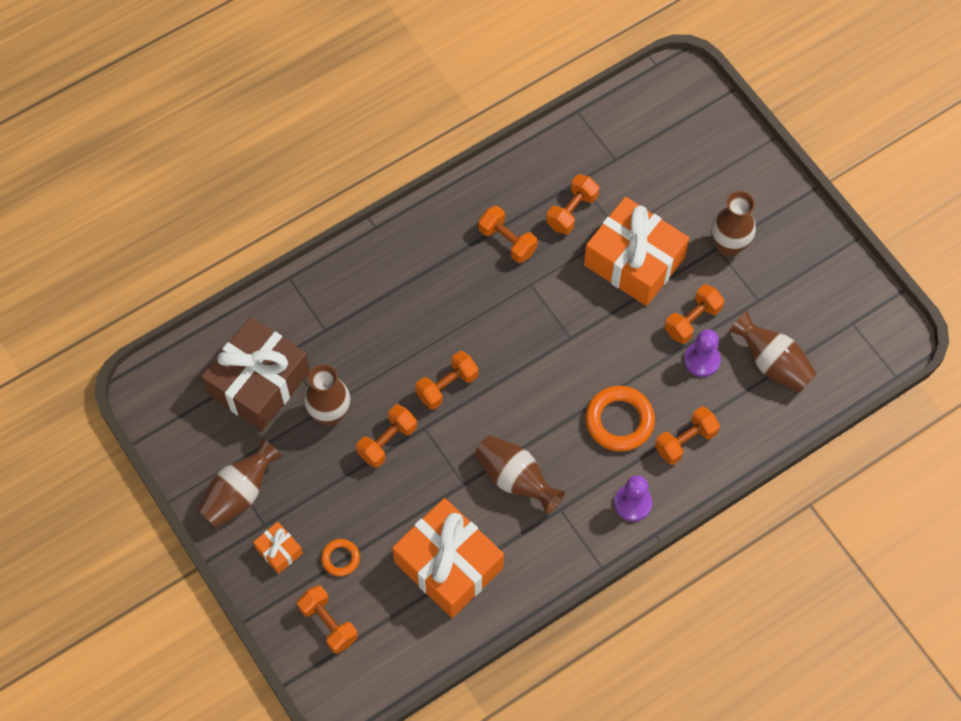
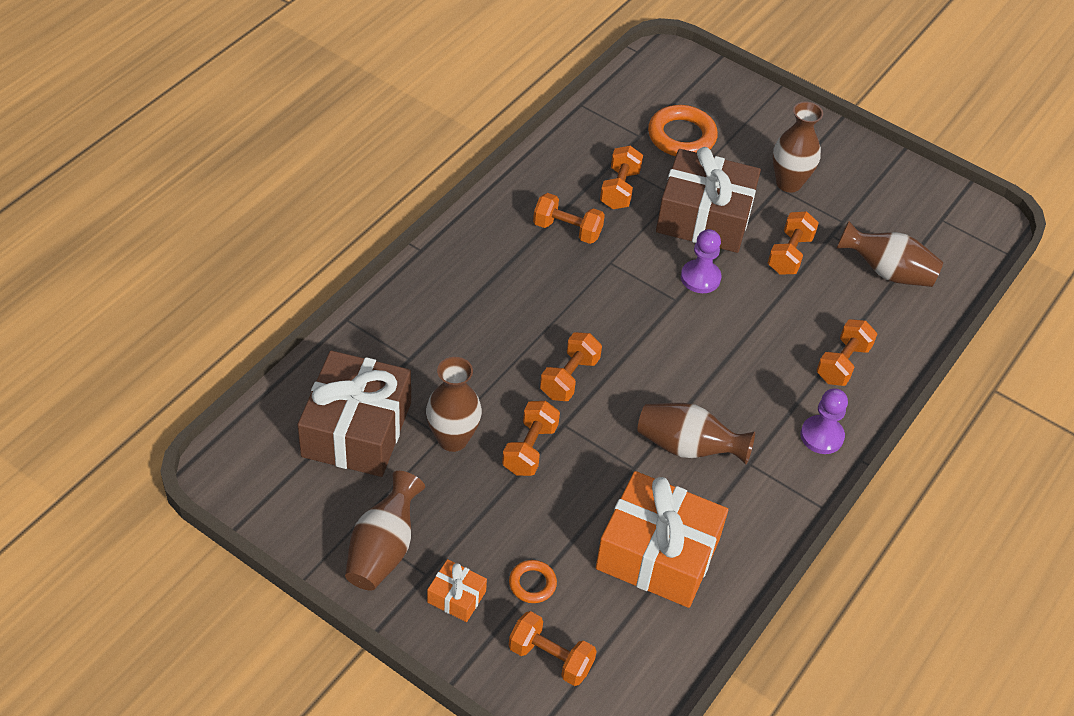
camera: 25 degrees left, 15 degrees down
orange gift [584,197,689,306] -> brown gift [656,147,761,253]
orange ring [585,386,655,451] -> orange ring moved to [648,105,718,156]
purple pawn [684,329,721,377] -> purple pawn moved to [681,229,721,293]

